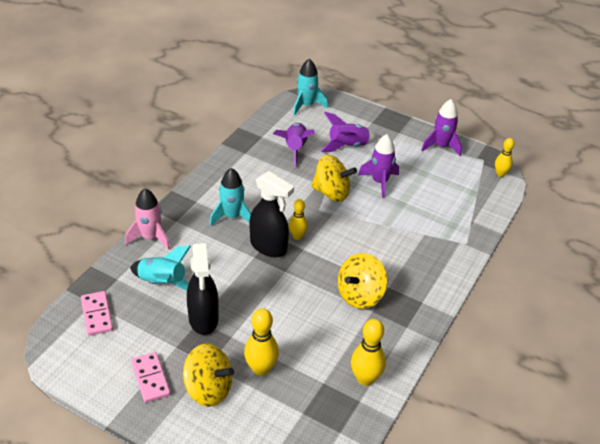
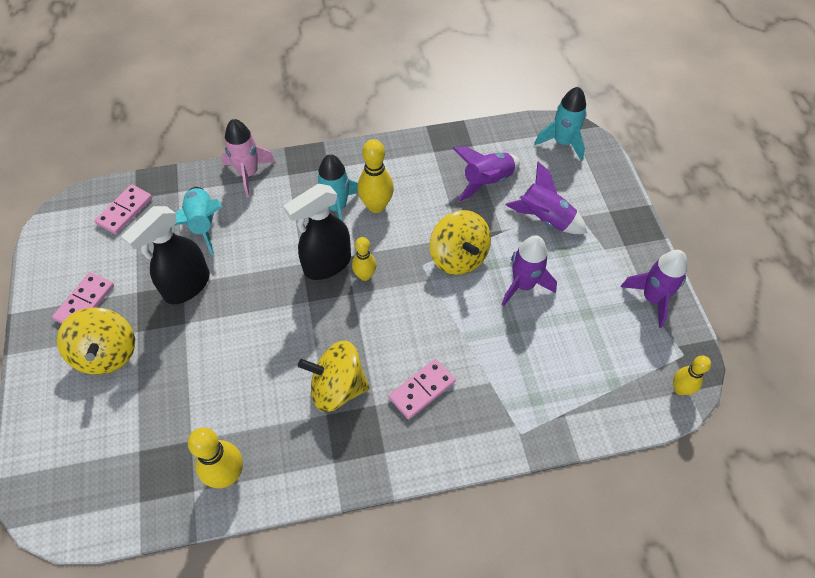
camera: 50 degrees right, 15 degrees up
yellow bowling pin [244,308,279,376] -> yellow bowling pin moved to [357,139,394,213]
black spray bottle [250,171,294,257] -> black spray bottle turned 60 degrees clockwise [283,184,351,280]
none -> pink domino [389,359,456,420]

